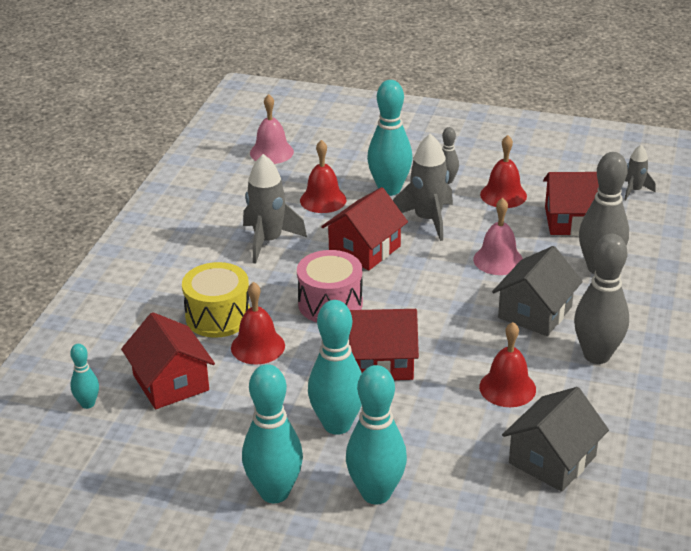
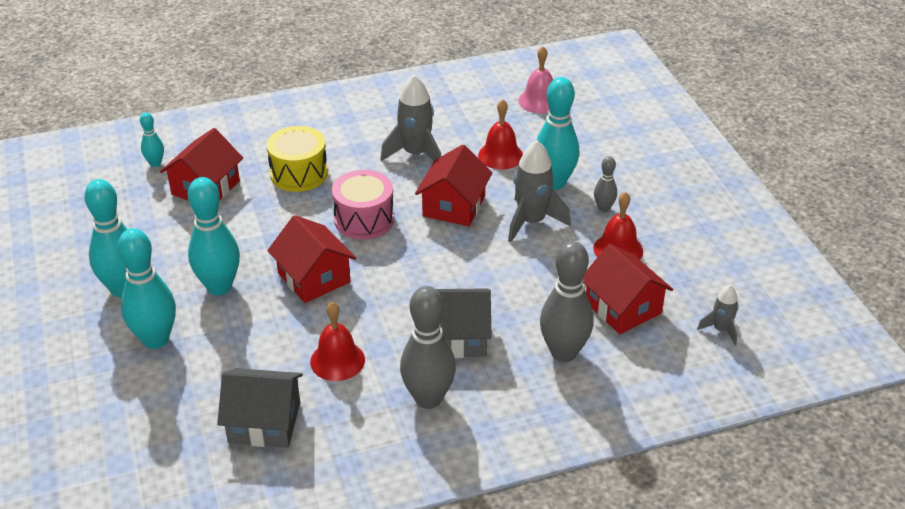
camera: 55 degrees right, 5 degrees up
red bell [231,282,285,364] -> none
red house [321,187,408,270] -> red house turned 75 degrees counterclockwise [415,145,492,226]
pink bell [473,198,523,275] -> none

